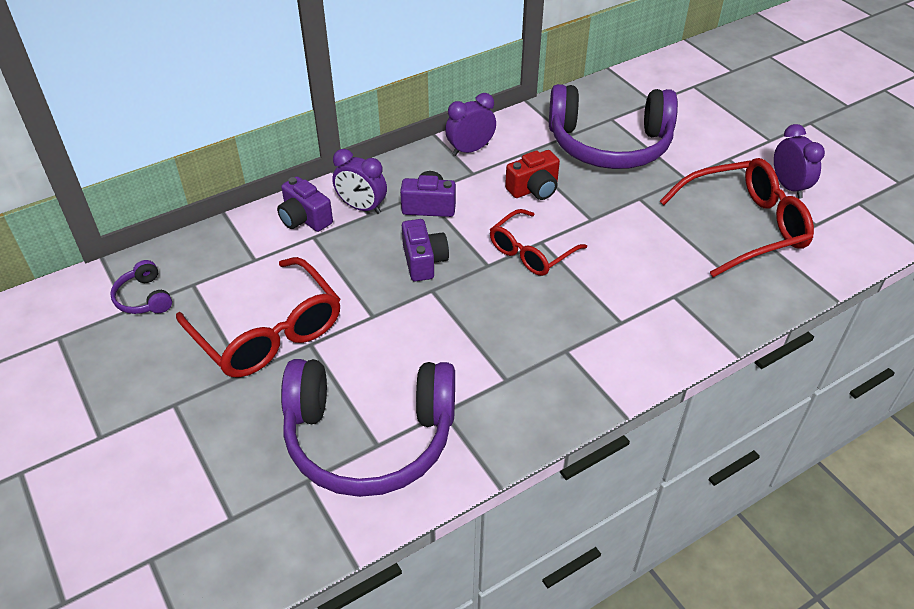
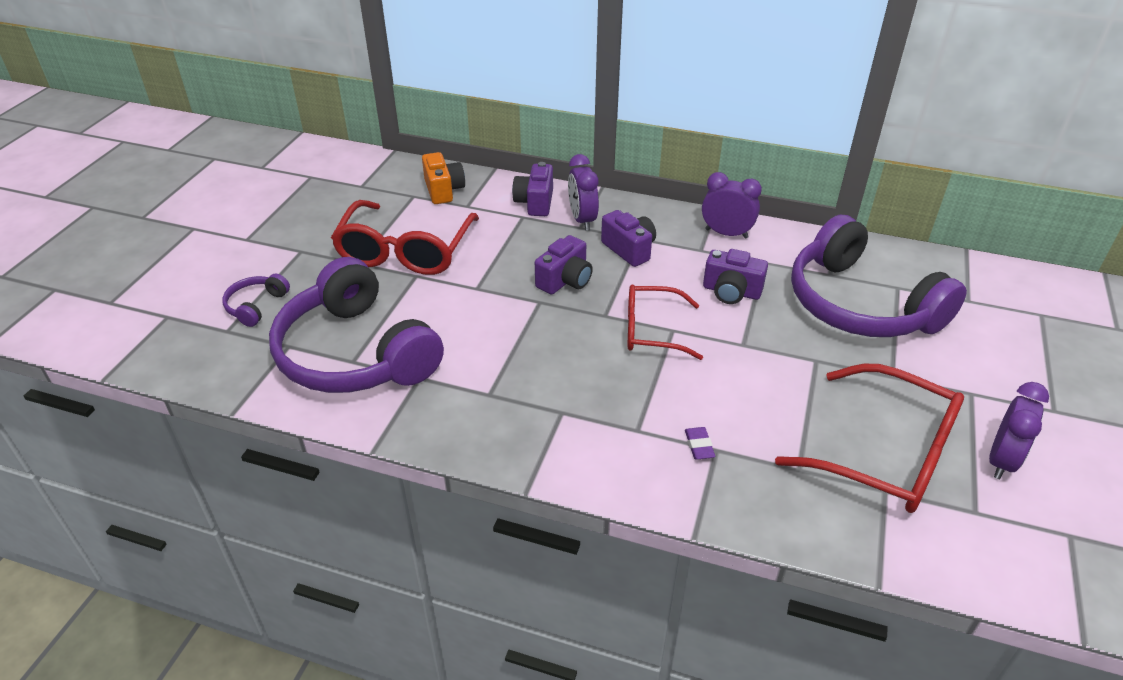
camera: 50 degrees right, 5 degrees down
purple headphones [110,260,172,314] -> purple headphones moved to [222,274,290,327]
red camera [505,150,560,200] -> purple camera [703,249,768,304]
none -> orange camera [422,152,465,204]
none -> purple eraser [685,427,715,460]

